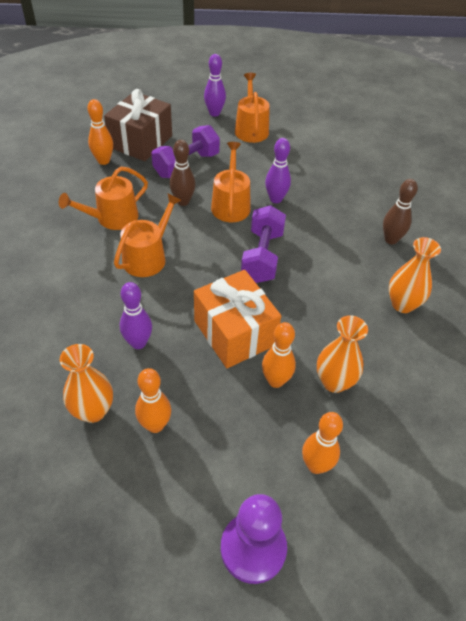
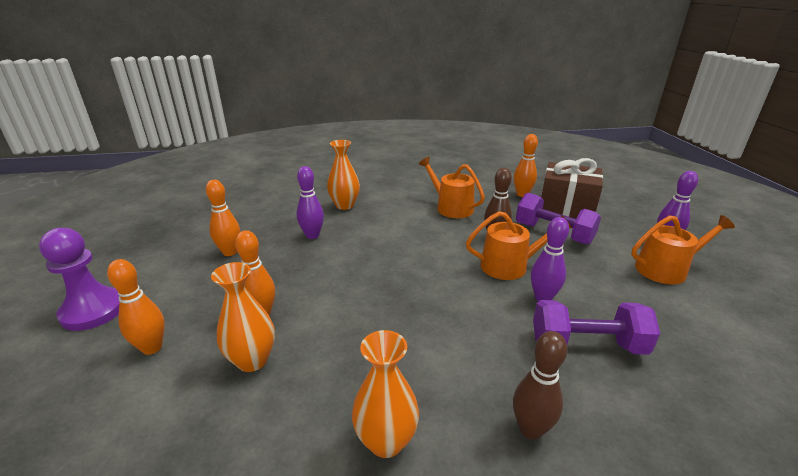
camera: 85 degrees right, 20 degrees down
orange vase [60,344,113,423] -> orange vase moved to [327,140,360,210]
orange watering can [114,194,182,277] -> none
orange gift [194,270,281,368] -> none
purple dumbbell [241,205,286,283] -> purple dumbbell moved to [533,300,660,355]

